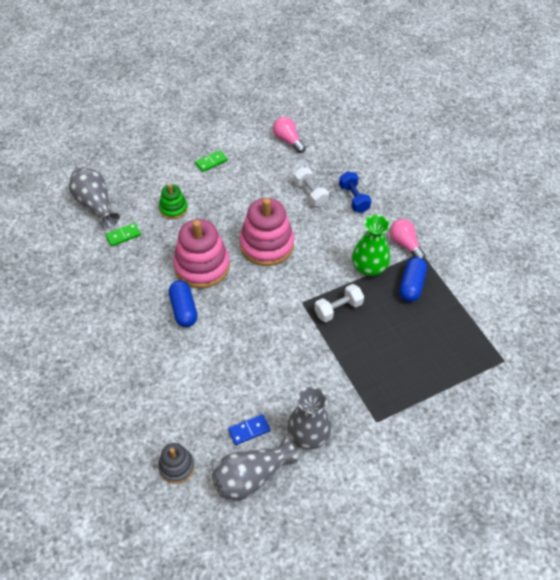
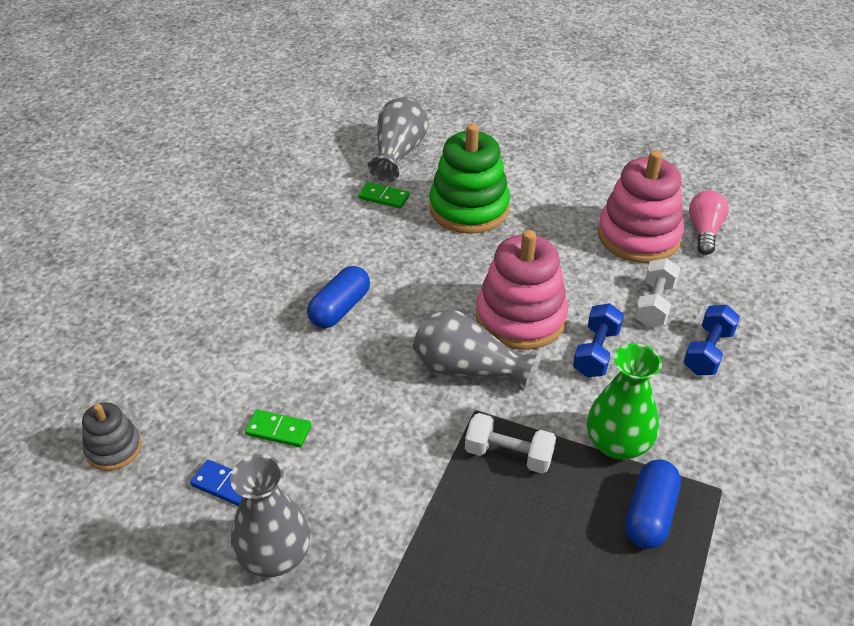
camera: 50 degrees right, 10 degrees down
green stacking toy [159,184,188,219] -> green stacking toy [429,124,510,234], size x1.87
pink stacking toy [173,219,230,288] -> pink stacking toy moved to [598,150,684,263]
green domino [195,150,228,172] -> green domino moved to [245,409,311,447]
grey vase [212,438,298,500] -> grey vase moved to [413,309,537,391]
pink light bulb [390,219,426,260] -> none
blue capsule [399,257,427,302] -> blue capsule turned 45 degrees counterclockwise [625,460,681,549]
none -> blue dumbbell [573,303,624,377]

